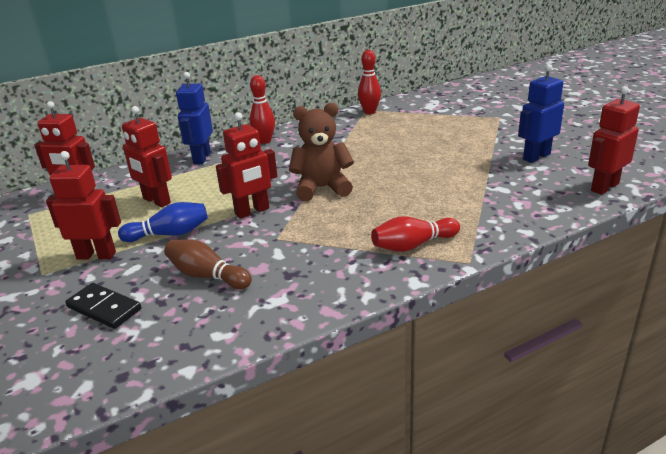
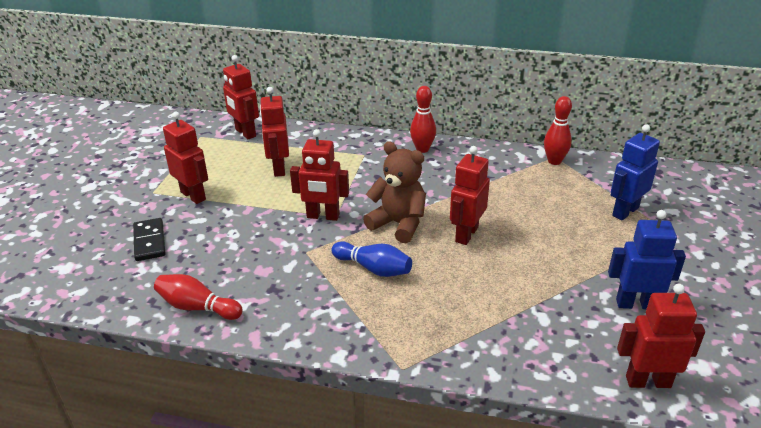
camera: 40 degrees right, 5 degrees up
blue bowling pin [118,202,208,242] -> blue bowling pin moved to [332,241,412,277]
brown bowling pin [164,239,252,289] -> none
blue robot [176,72,213,164] -> blue robot moved to [611,124,660,220]
red bowling pin [371,216,460,252] -> red bowling pin moved to [154,274,243,320]
none -> red robot [450,146,490,245]

